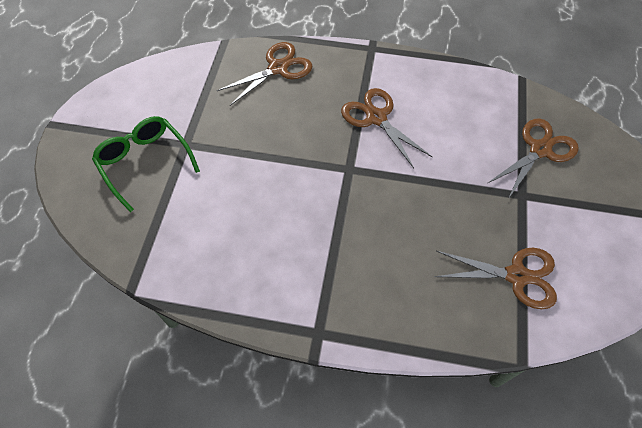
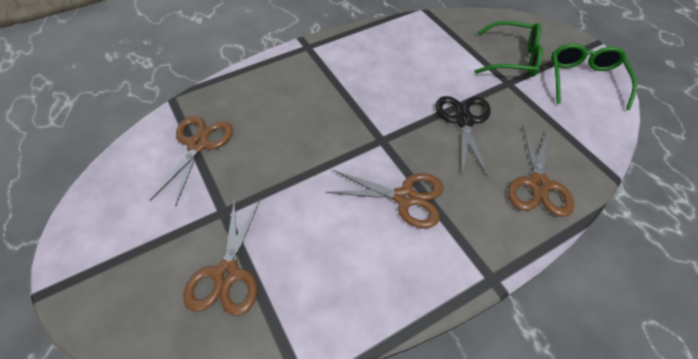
camera: 140 degrees right, 5 degrees down
brown scissors [434,248,557,309] -> brown scissors turned 135 degrees clockwise [150,116,233,207]
none -> black scissors [435,96,491,177]
none -> green glasses [551,44,637,110]

